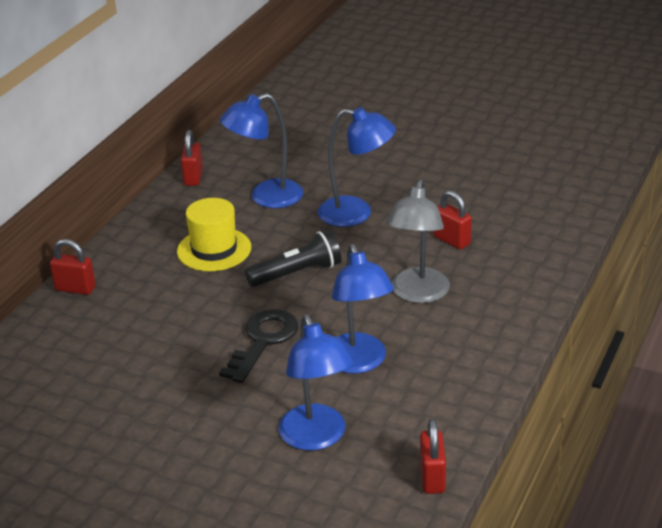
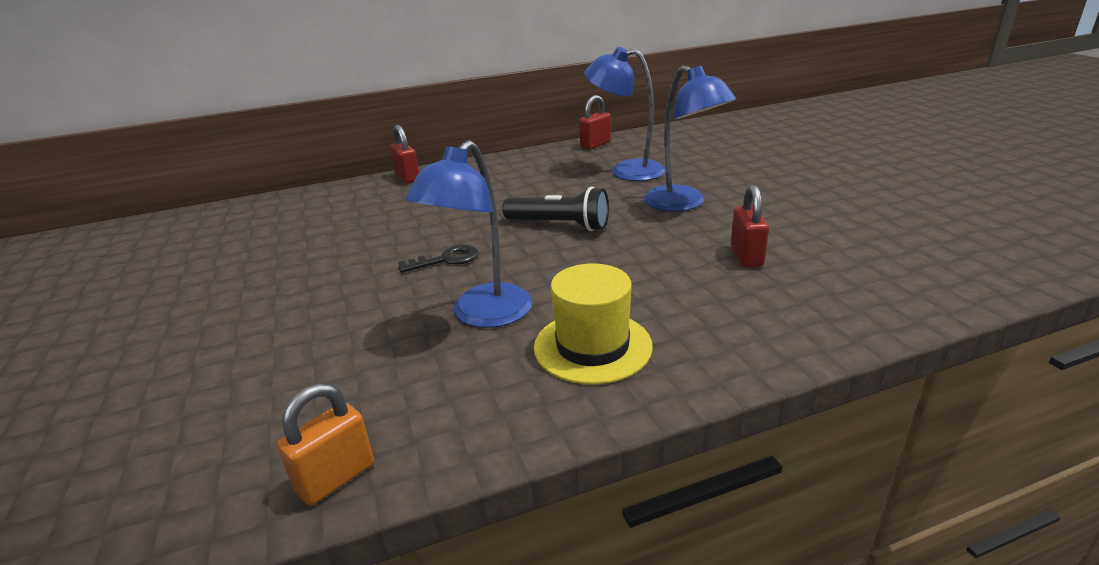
camera: 45 degrees right, 5 degrees down
yellow hat [177,198,251,271] -> yellow hat moved to [534,264,653,385]
black key [219,309,298,383] -> black key [398,245,479,273], size x0.63
blue lamp [279,315,353,450] -> none
grey lamp [386,179,450,303] -> none
red padlock [420,419,446,494] -> orange padlock [277,384,374,506]

